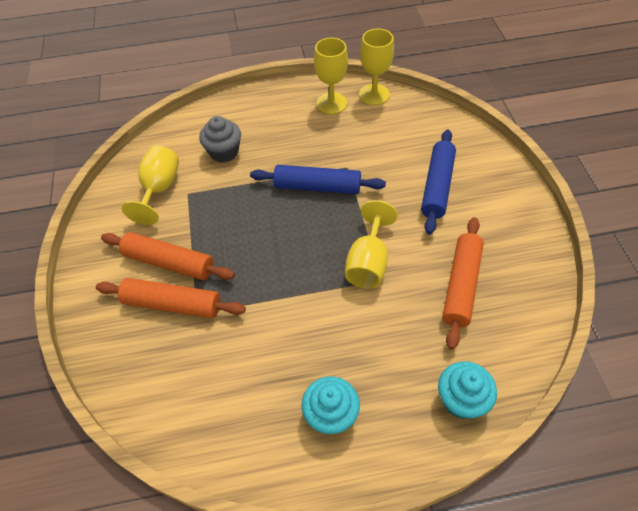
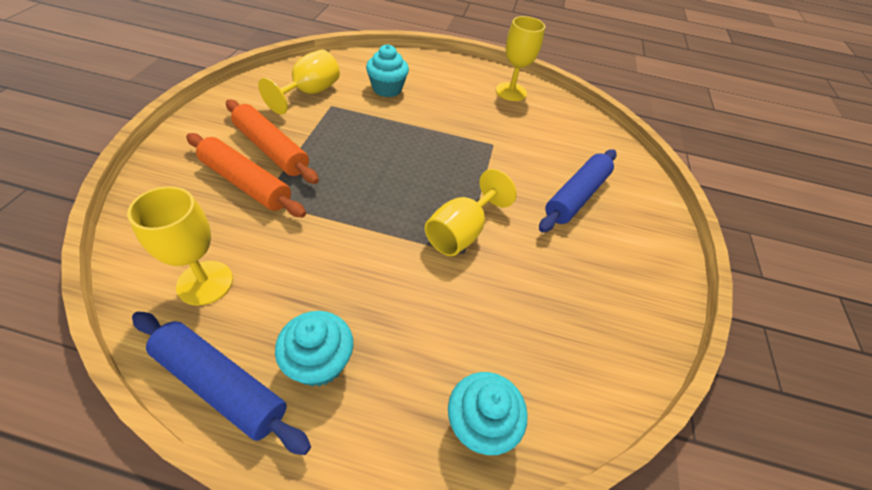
camera: 15 degrees right, 5 degrees down
grey cupcake [199,116,241,163] -> turquoise cupcake [366,44,409,97]
blue rolling pin [250,165,386,194] -> blue rolling pin moved to [132,311,311,455]
yellow goblet [359,29,394,105] -> yellow goblet moved to [127,186,233,306]
orange rolling pin [442,217,484,350] -> none

